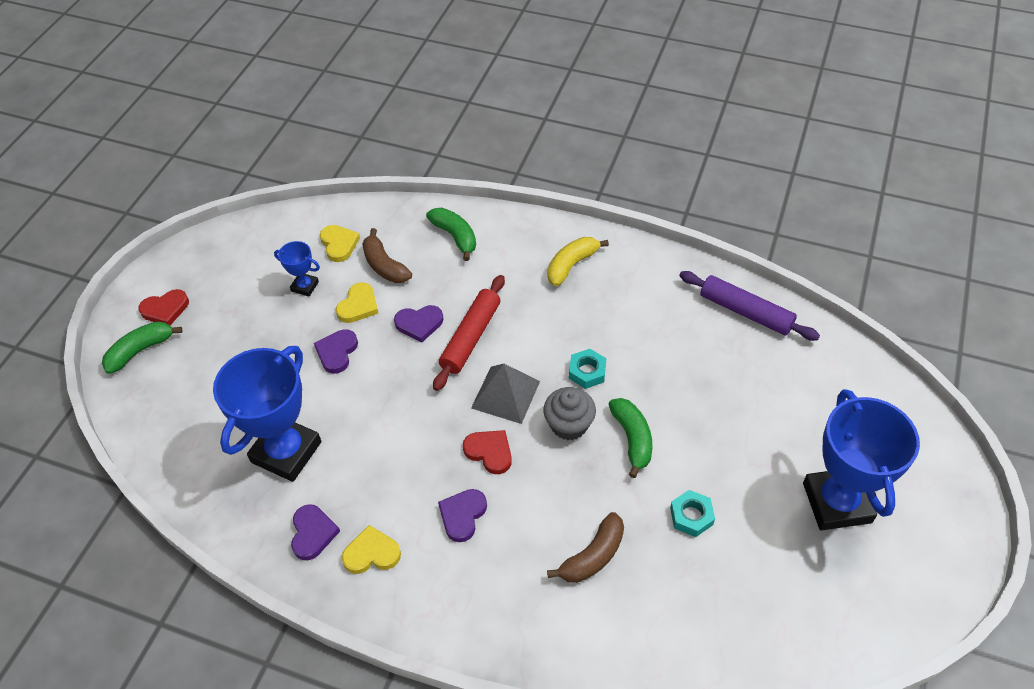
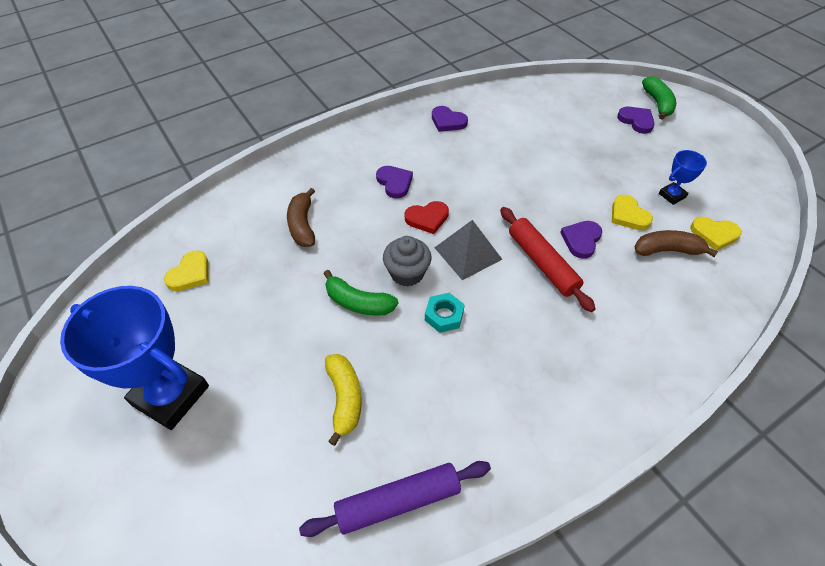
camera: 125 degrees right, 0 degrees up
red heart [138,289,189,325] -> none
blue trophy [213,346,322,482] -> none
purple heart [314,329,358,374] -> purple heart moved to [617,107,655,134]
yellow heart [342,525,401,574] -> yellow heart moved to [164,250,209,291]
green banana [426,208,476,261] -> none
yellow banana [547,237,609,286] -> yellow banana moved to [325,354,362,446]
turquoise nut [670,490,715,537] -> none

